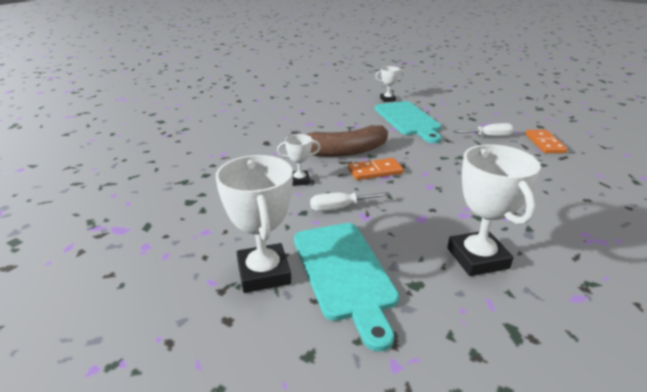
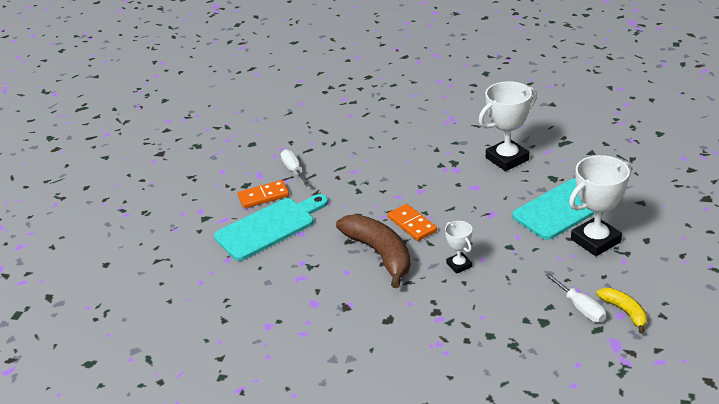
camera: 105 degrees left, 5 degrees up
white screwdriver [310,192,389,211] -> white screwdriver moved to [545,273,606,322]
white trophy [375,66,404,102] -> none
orange domino [525,130,567,153] -> orange domino moved to [238,180,289,208]
none -> yellow banana [596,288,647,334]

